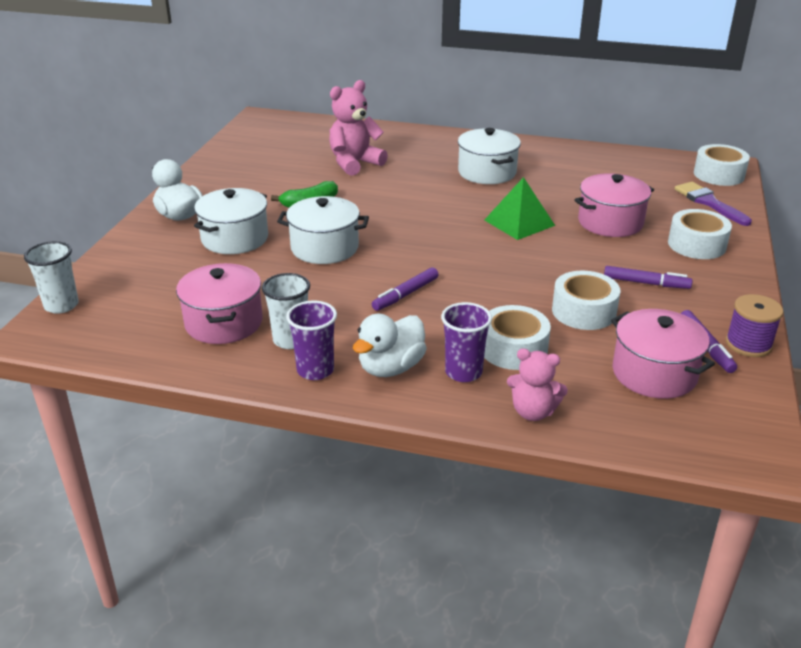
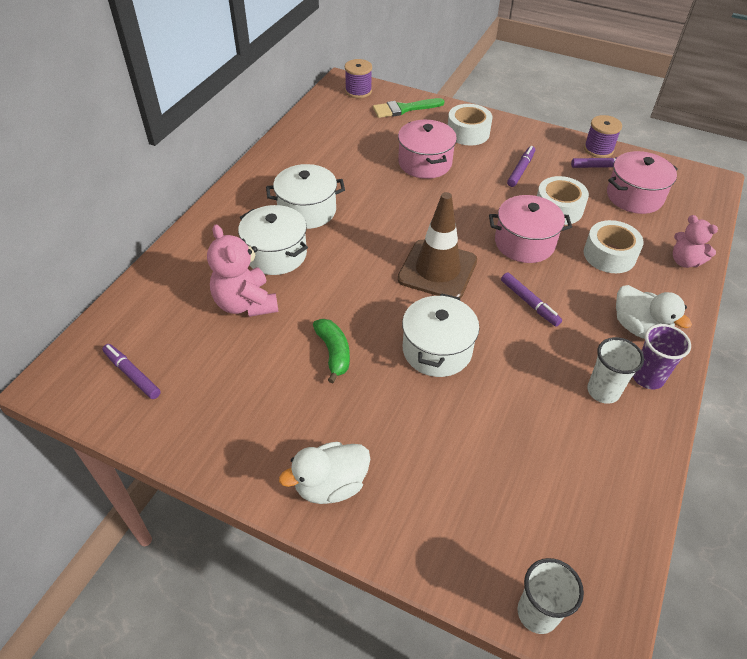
camera: 80 degrees left, 15 degrees up
pink pot [176,263,263,344] -> pink pot moved to [489,195,572,263]
white pot [194,188,268,254] -> white pot moved to [238,205,308,275]
purple cup [441,302,492,382] -> none
green pyramid [485,177,555,240] -> none
pink teddy bear [507,348,568,421] -> pink teddy bear turned 105 degrees clockwise [673,215,718,268]
purple brush [675,182,752,226] -> green brush [373,98,444,118]
white tape [694,144,750,186] -> purple spool [345,59,372,98]
none -> purple marker [102,344,161,399]
none -> brown traffic cone [397,192,477,298]

